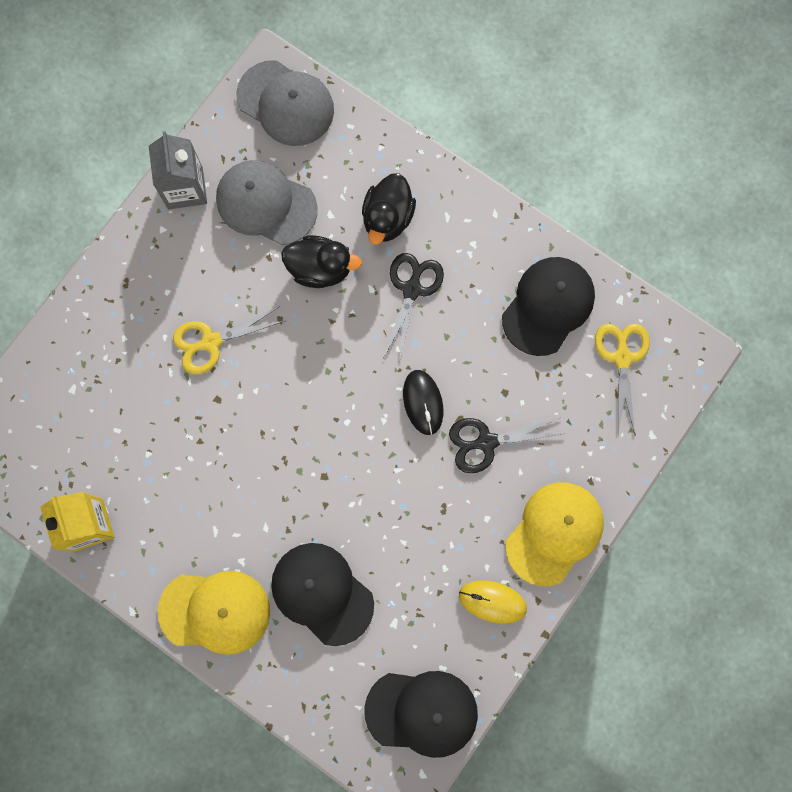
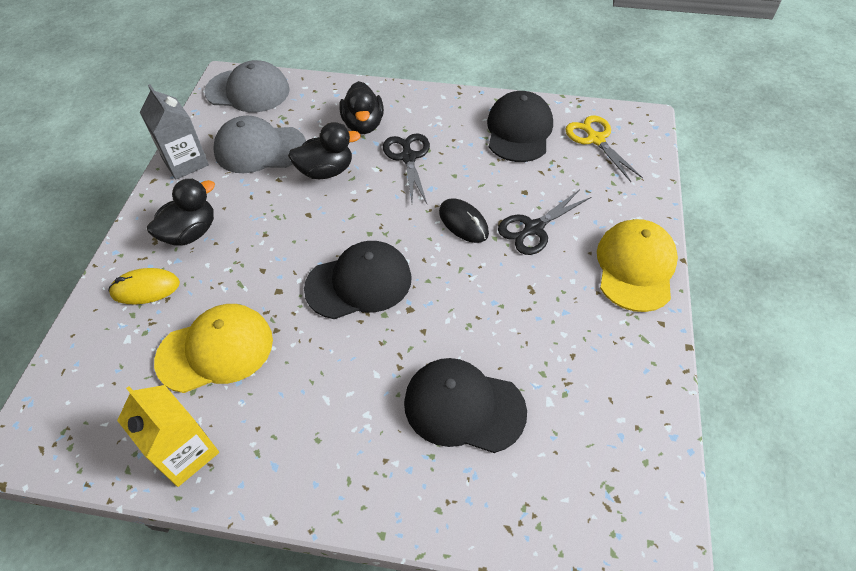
camera: 25 degrees left, 25 degrees down
yellow cap [158,571,270,655] -> yellow cap moved to [154,304,273,393]
yellow scissors [173,306,284,374] -> none
black cap [364,671,478,758] -> black cap moved to [304,241,412,319]
yellow mouse [459,580,527,624] -> yellow mouse moved to [108,268,180,305]
none -> black duck [147,179,215,246]

